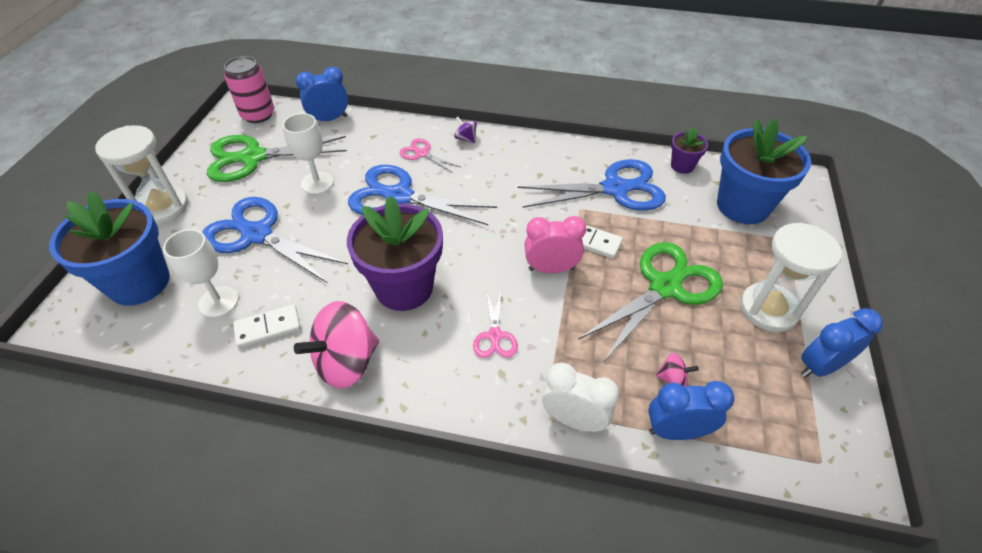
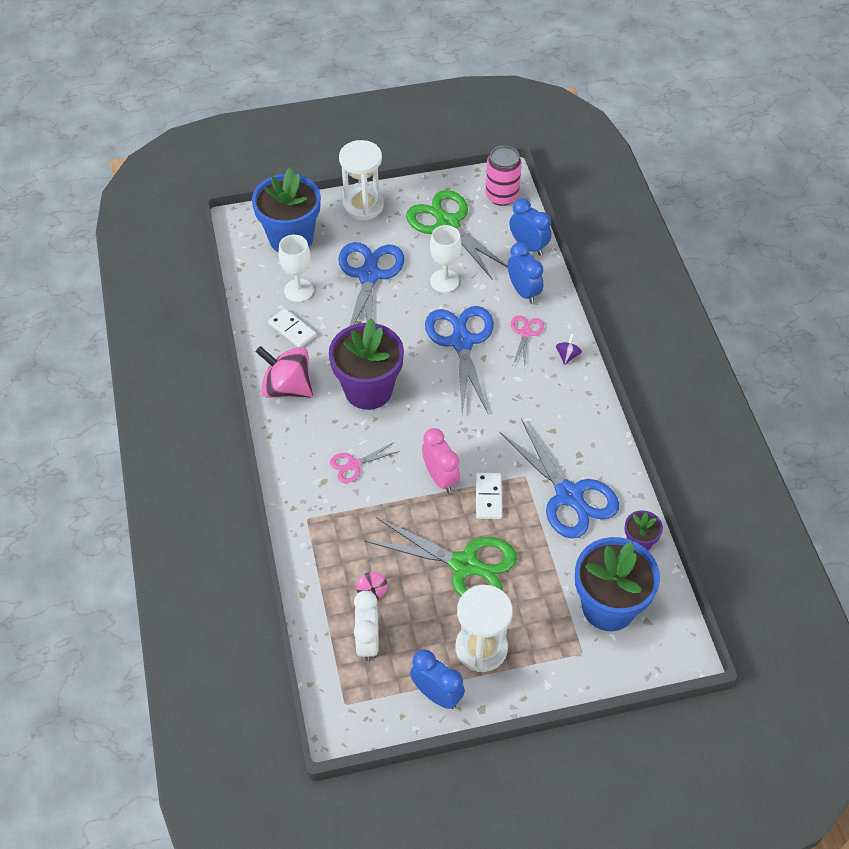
camera: 65 degrees right, 5 degrees up
white clock [542,363,619,432] -> white clock moved to [354,590,379,662]
blue clock [648,381,735,440] -> blue clock moved to [508,242,544,304]

